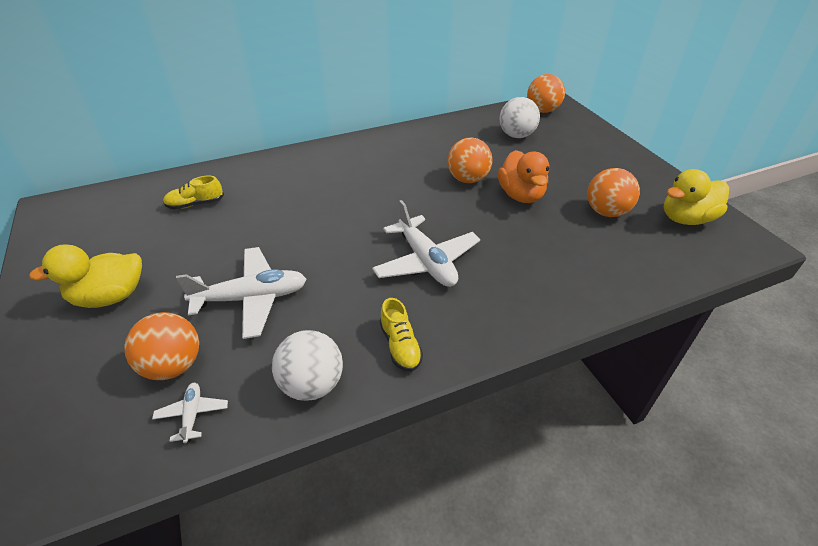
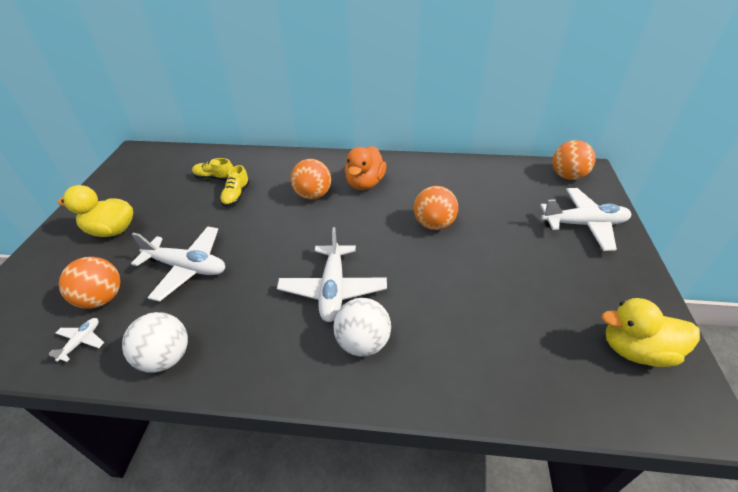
camera: 30 degrees right, 0 degrees up
yellow shoe [380,298,423,372] -> yellow shoe moved to [220,165,250,207]
orange duck [498,150,549,203] -> orange duck moved to [345,146,386,190]
white ball [499,97,540,138] -> white ball moved to [333,298,391,357]
orange ball [587,168,640,217] -> orange ball moved to [291,159,331,199]
none -> white plane [540,188,631,251]

